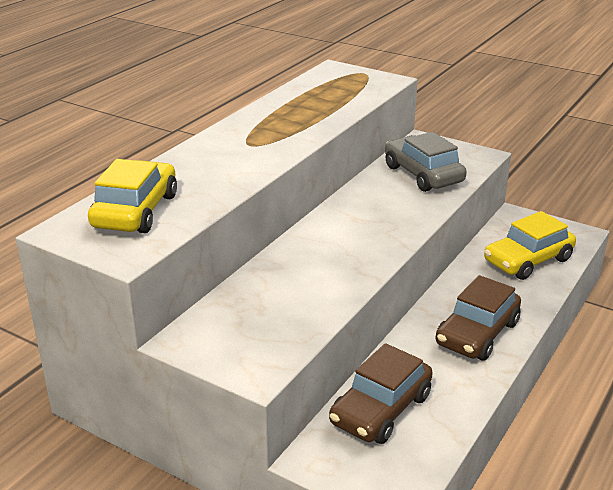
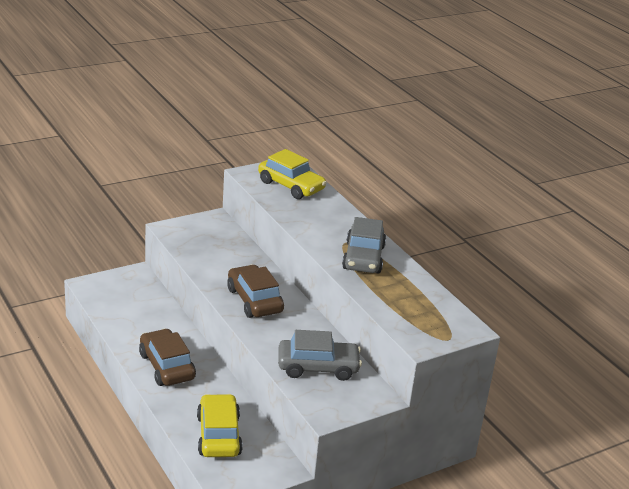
camera: 115 degrees right, 0 degrees up
brown car [329,343,433,444] -> brown car moved to [227,265,284,318]
none -> grey car [342,217,386,274]

